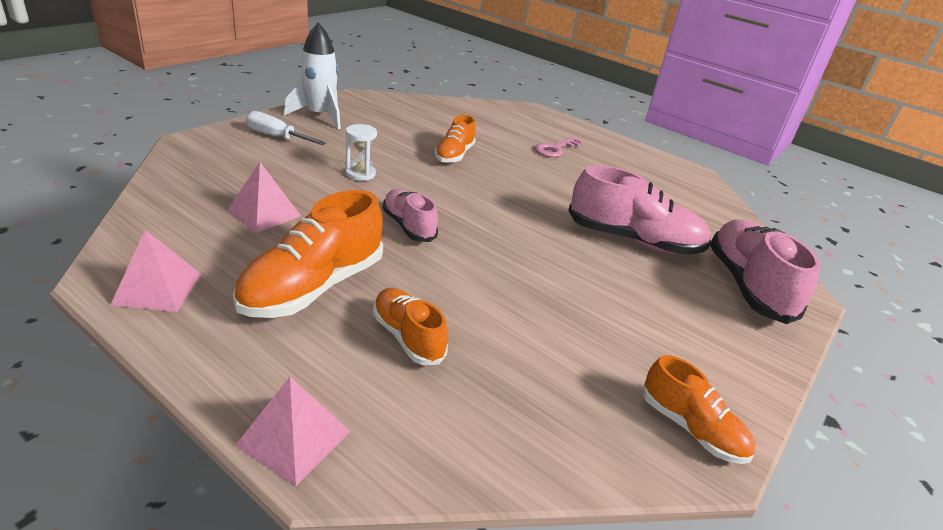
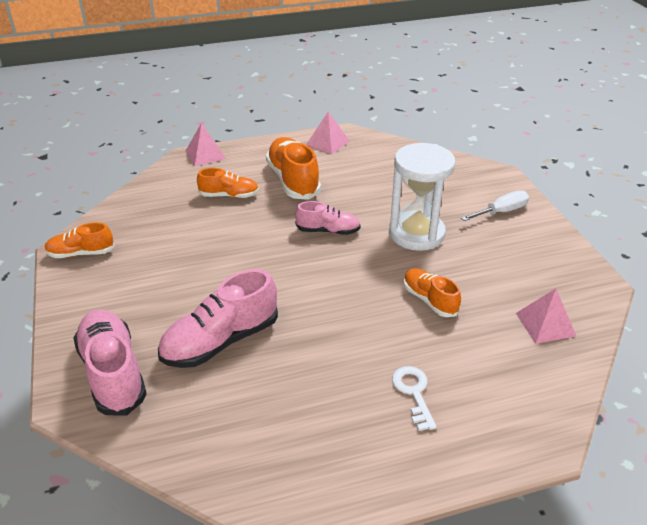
camera: 130 degrees right, 5 degrees up
pink pyramid [227,162,301,233] -> pink pyramid moved to [516,288,576,344]
white rocket [284,22,341,129] -> none
white hourglass [345,124,377,181] -> white hourglass [389,143,455,251], size x2.22
pink key [535,136,583,157] -> white key [392,366,437,431]
pink shoe [710,219,821,324] -> pink shoe turned 150 degrees counterclockwise [74,309,147,415]

